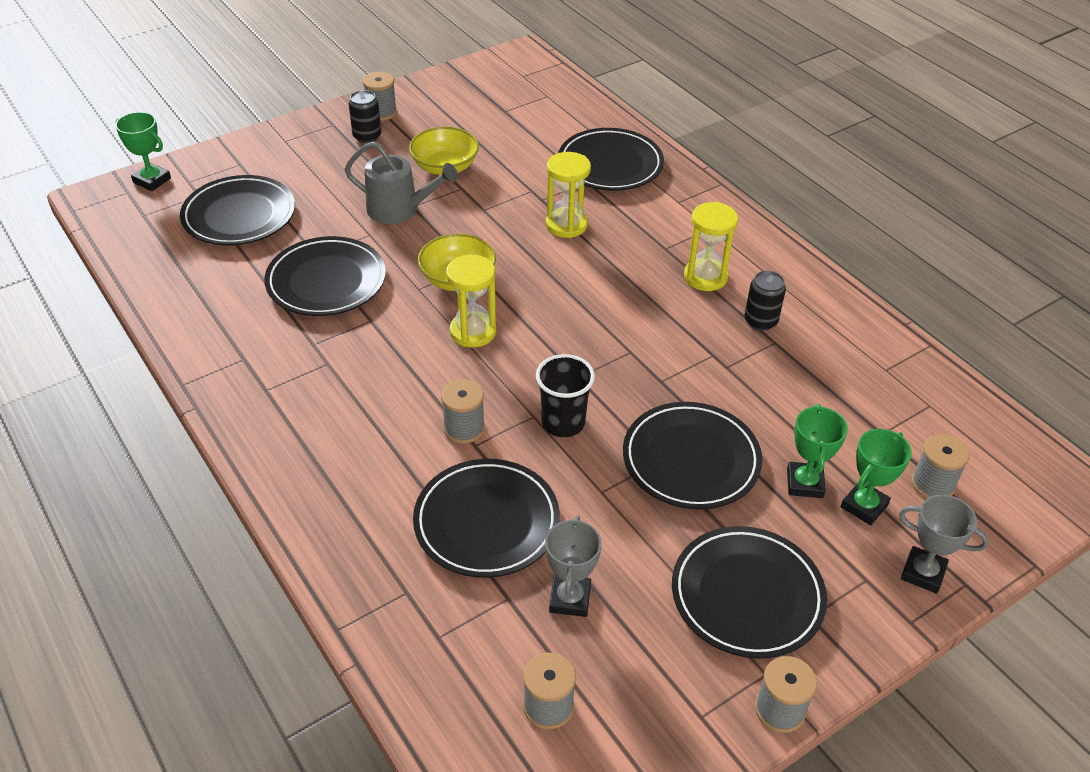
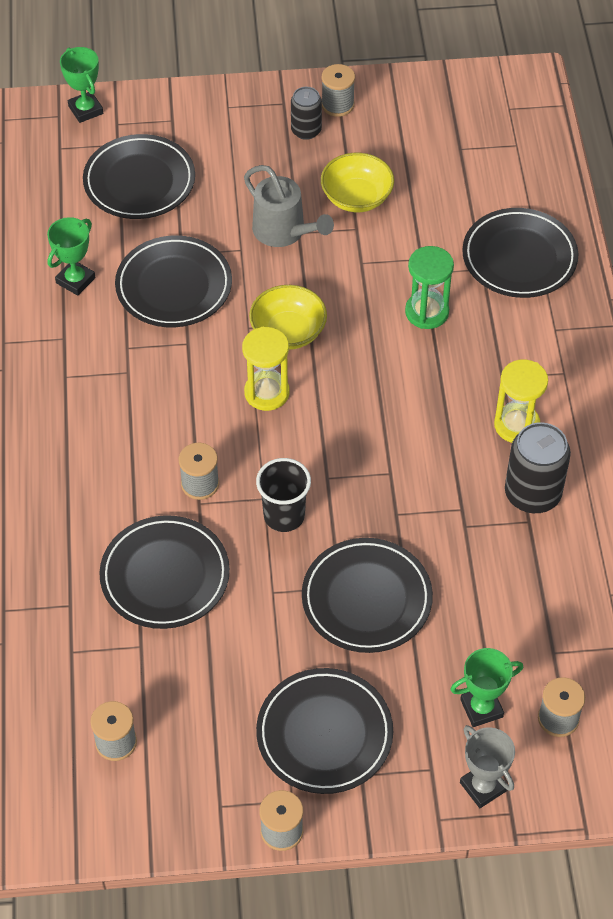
camera: 30 degrees right, 10 degrees up
grey trophy [545,515,602,617] -> none
yellow hourglass [546,152,591,238] -> green hourglass [405,246,454,329]
black can [745,271,786,331] -> black can [505,422,571,513], size x1.64
green trophy [787,404,848,498] -> green trophy moved to [47,217,95,296]

